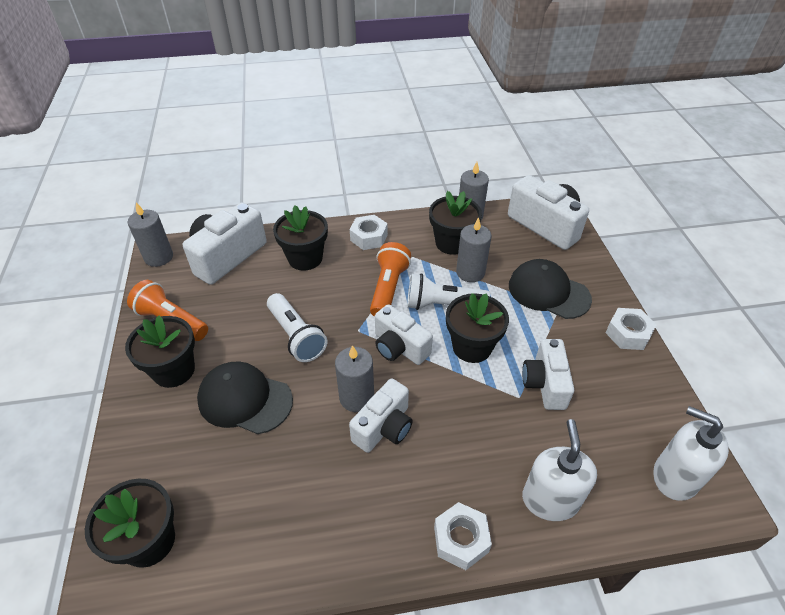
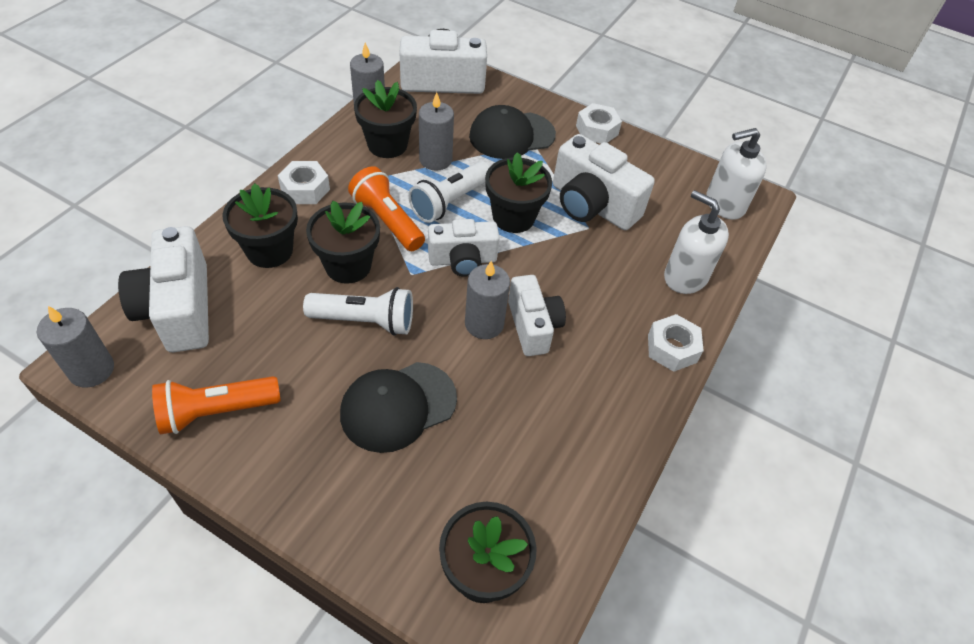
camera: 55 degrees left, 5 degrees up
black flower pot [125,315,195,388] -> black flower pot moved to [306,201,380,284]
white camera [522,339,574,410] -> white camera [553,134,655,230], size x1.50

